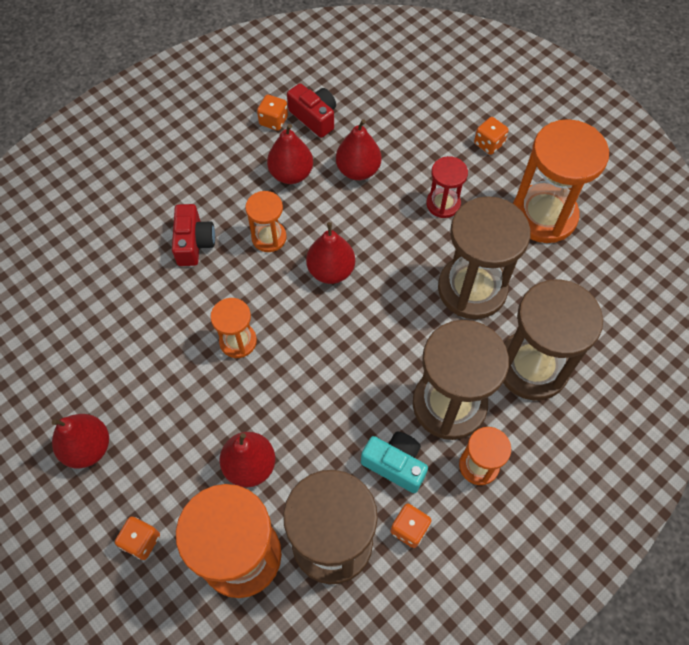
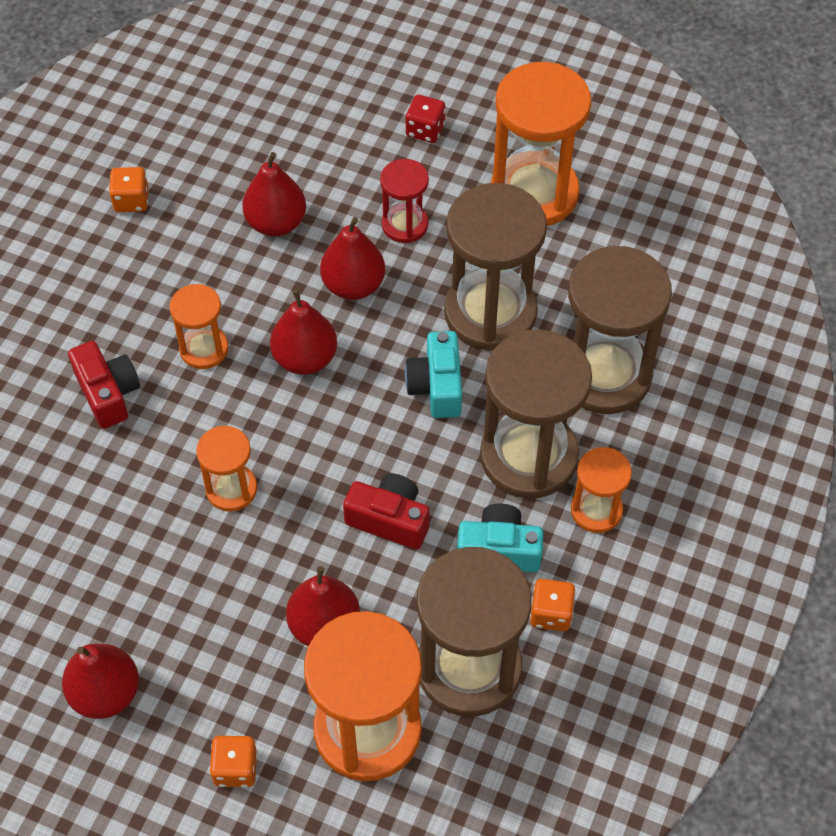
camera: 25 degrees left, 5 degrees down
red pear [267,124,313,184] -> red pear moved to [320,217,385,300]
red camera [287,83,336,138] -> red camera moved to [343,473,430,549]
orange dice [474,117,509,155] -> red dice [406,95,446,143]
none -> turquoise camera [405,331,462,418]

